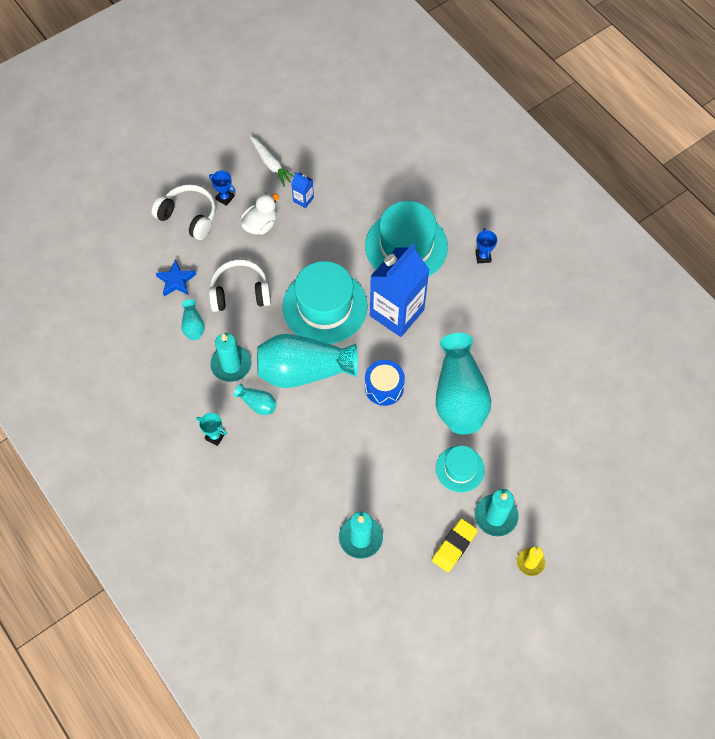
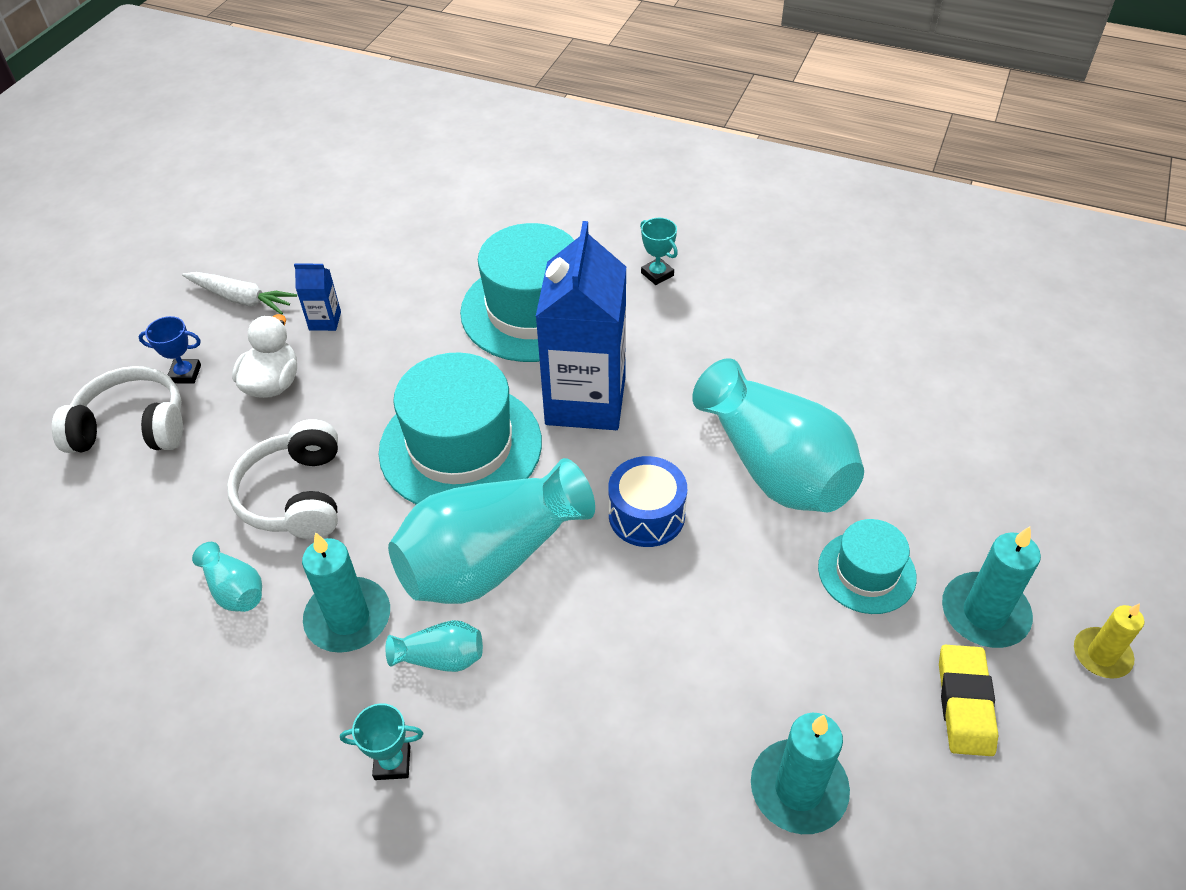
camera: 30 degrees left, 15 degrees down
blue star [156,259,196,296] -> none
white headphones [209,260,271,312] -> white headphones turned 60 degrees counterclockwise [227,419,338,539]
blue trophy [475,228,497,263] -> turquoise trophy [640,218,678,285]

